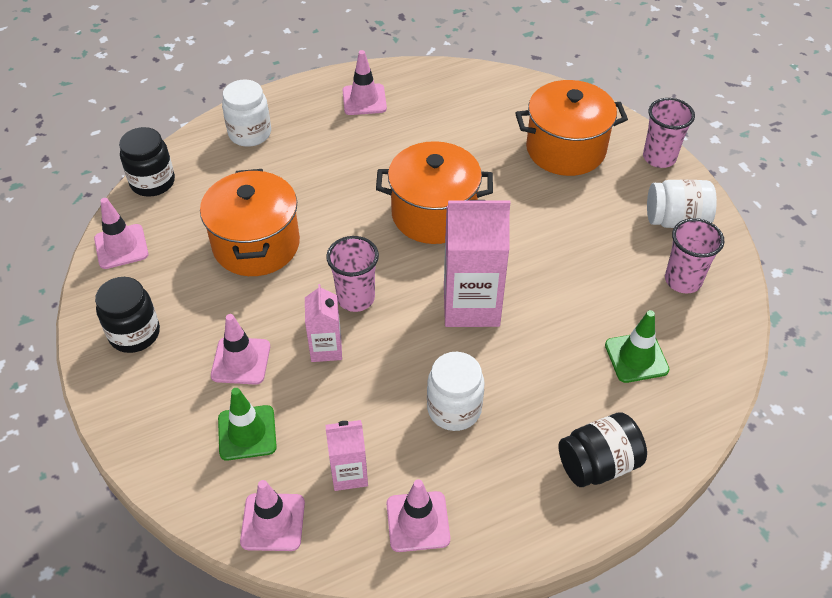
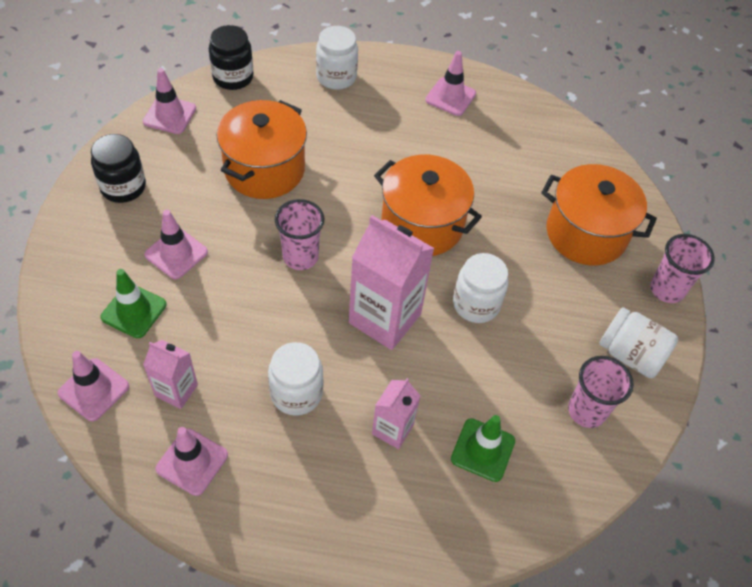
camera: 30 degrees right, 5 degrees up
pink carton [305,284,342,362] -> pink carton moved to [372,378,421,449]
black jar [558,412,647,487] -> none
none -> white jar [453,253,508,323]

